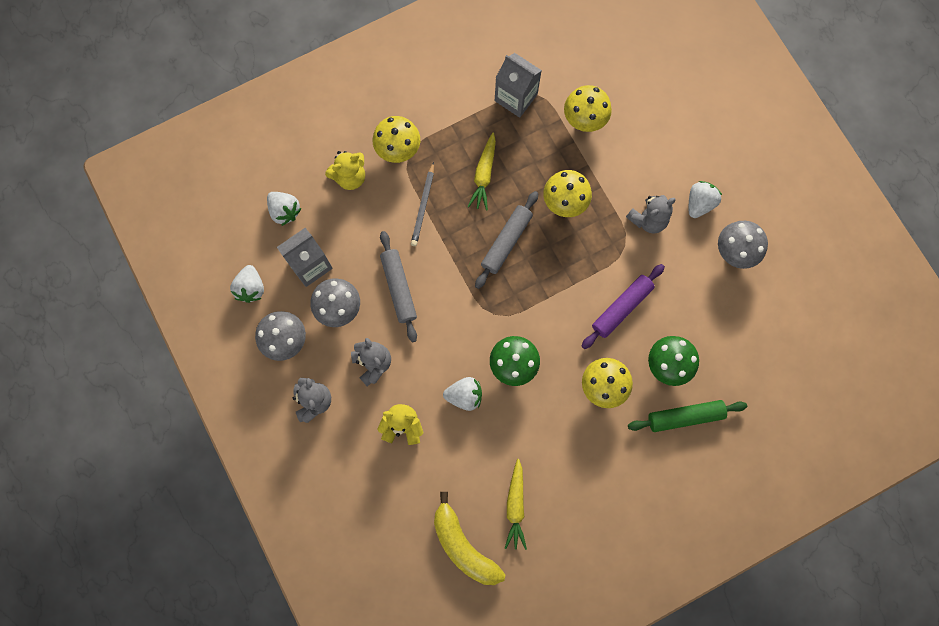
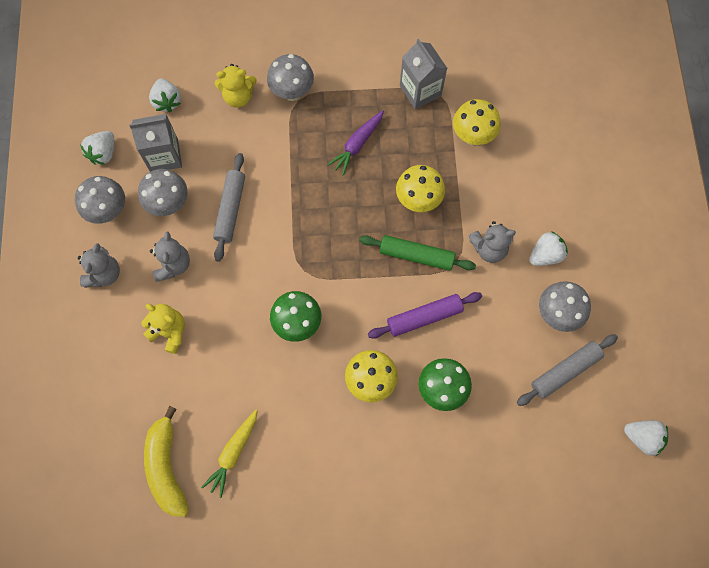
camera: 25 degrees right, 5 degrees down
yellow mushroom [373,116,420,163] -> grey mushroom [267,54,314,101]
grey pencil [411,162,434,246] -> none
white strawberry [443,377,482,411] -> white strawberry moved to [624,420,668,456]
yellow carrot [467,132,496,211] -> purple carrot [327,110,384,176]
grey rolling pin [475,191,538,289] -> grey rolling pin moved to [517,334,618,406]
green rolling pin [628,400,747,432] -> green rolling pin moved to [359,235,476,271]

